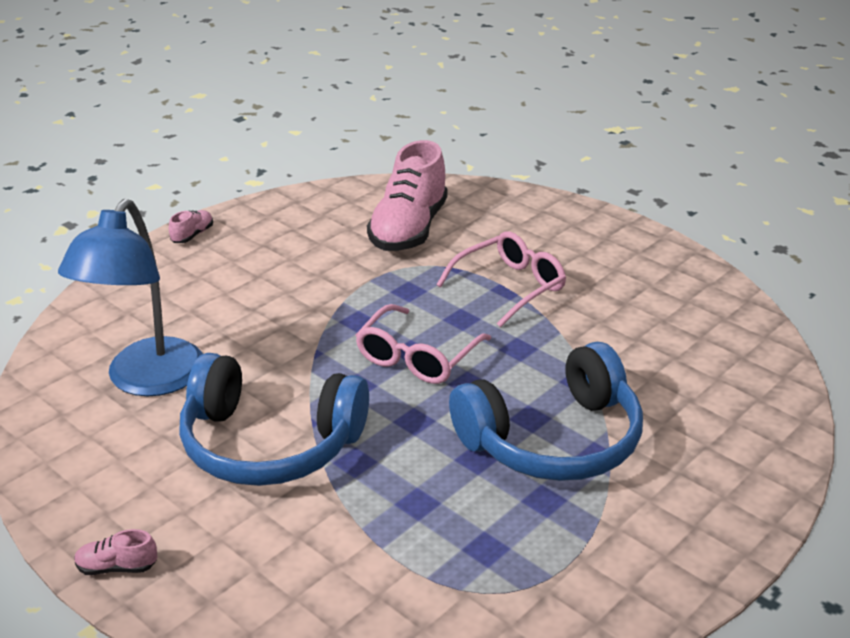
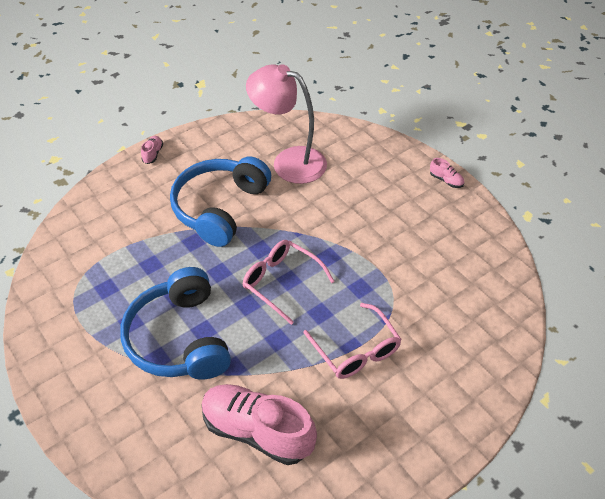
camera: 100 degrees right, 15 degrees up
blue lamp [58,199,203,396] -> pink lamp [246,64,327,184]
pink shoe [367,140,448,251] -> pink shoe moved to [202,384,317,465]

